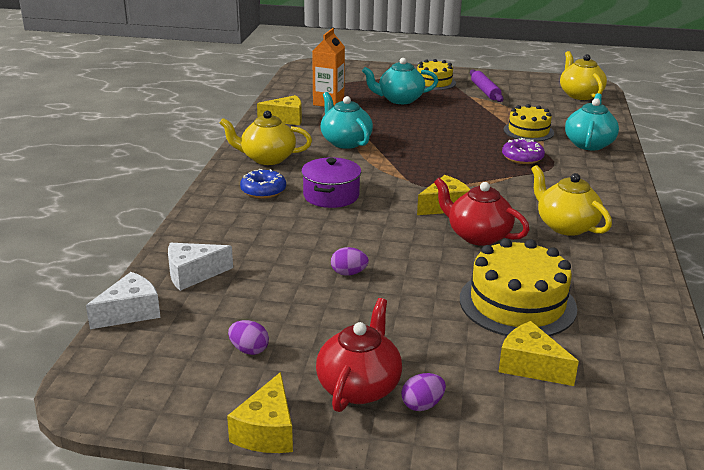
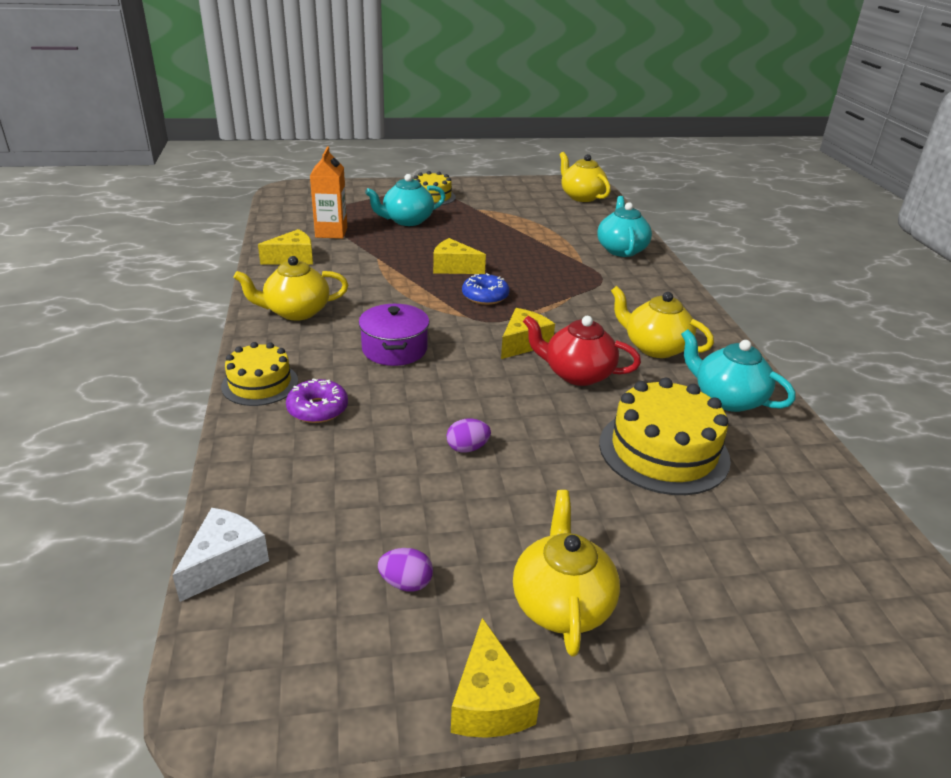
camera: 20 degrees left, 5 degrees up
white cheese [168,243,233,291] -> none
blue donut [240,169,286,199] -> blue donut moved to [462,273,509,305]
red teapot [316,298,402,412] -> yellow teapot [513,490,620,656]
turquoise teapot [321,92,373,149] -> turquoise teapot moved to [681,329,796,412]
purple egg [401,373,446,411] -> none
purple rolling pin [470,70,504,102] -> none
yellow cheese [499,321,579,386] -> yellow cheese moved to [433,238,486,274]
purple donut [502,138,545,164] -> purple donut moved to [286,378,348,423]
yellow cake [503,104,554,142] -> yellow cake moved to [221,342,298,406]

